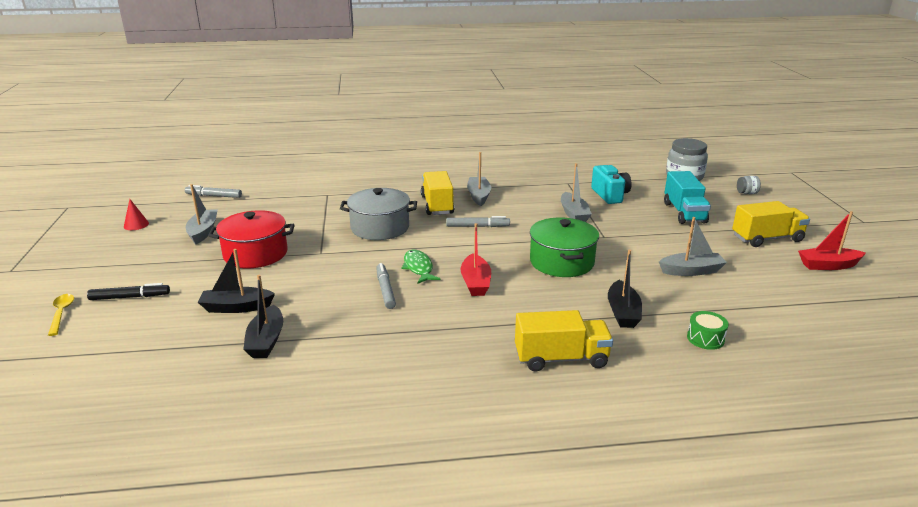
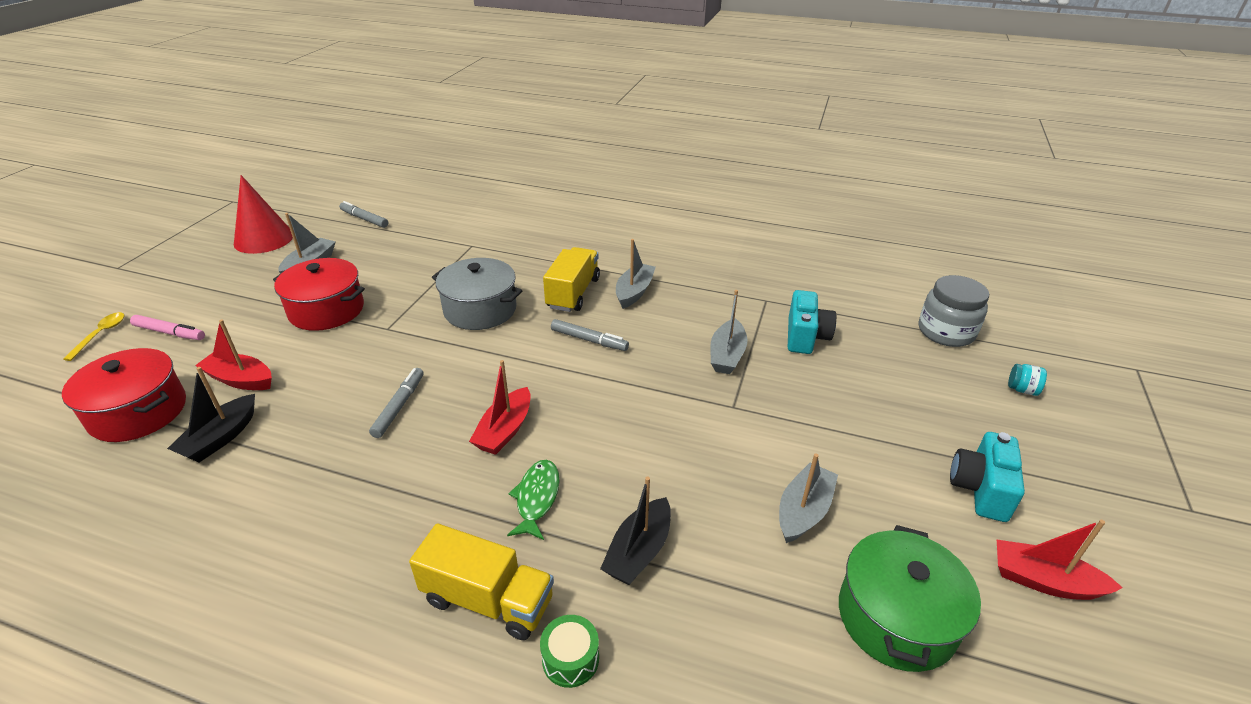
camera: 25 degrees right, 10 degrees up
black marker [87,283,170,300] -> pink marker [130,315,205,340]
red cone [124,199,149,230] -> red cone [234,175,293,254], size x2.18
black boat [198,249,275,313] -> red boat [195,320,272,390]
green fish [401,250,440,284] -> green fish moved to [507,460,560,540]
green pot [530,218,599,277] -> green pot moved to [839,525,981,672]
grey boat [659,217,727,276] -> grey boat turned 75 degrees counterclockwise [779,454,838,543]
turquoise truck [664,171,711,224] -> none
green drum [687,311,729,350] -> green drum moved to [540,615,599,688]
yellow truck [732,201,810,247] -> turquoise camera [950,432,1025,522]
grey jar [737,176,761,194] -> turquoise jar [1008,364,1047,396]
none -> red pot [62,348,186,442]

